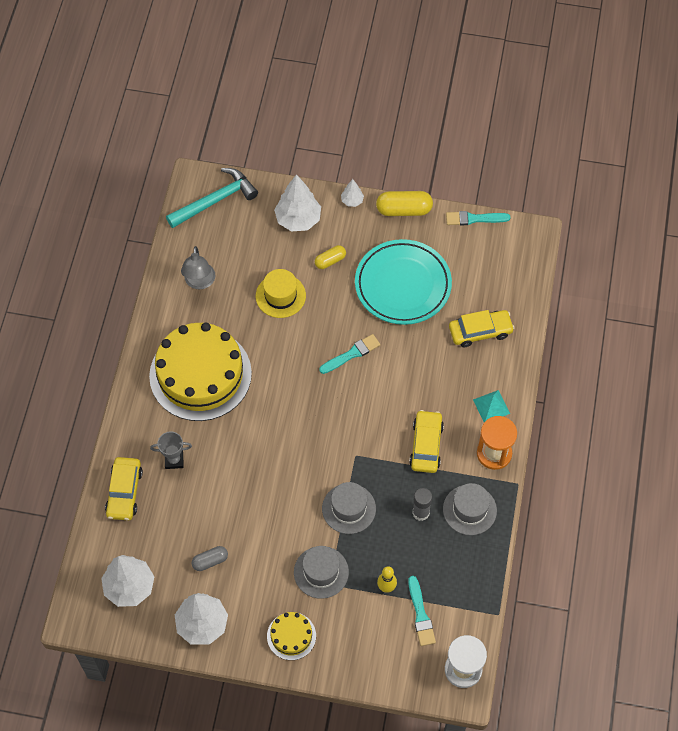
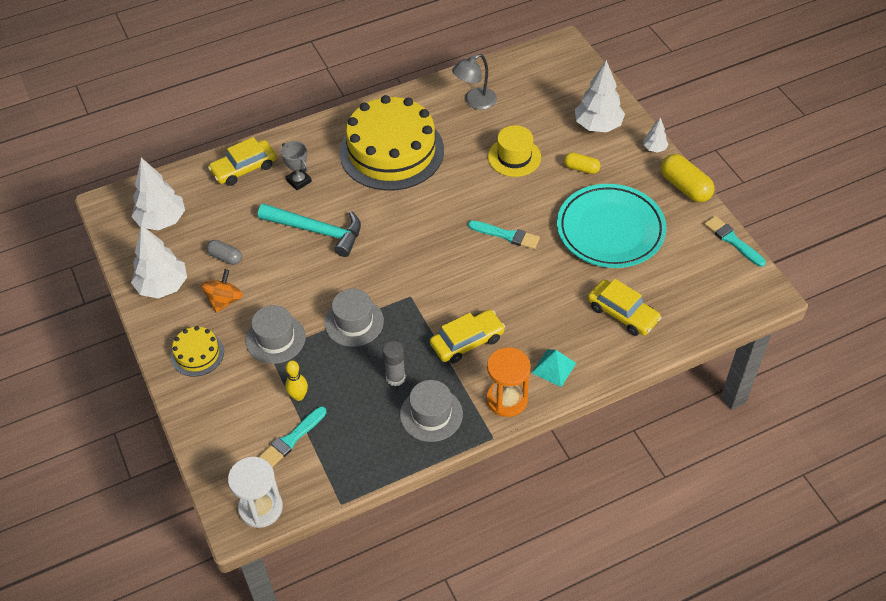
camera: 55 degrees right, 10 degrees down
turquoise hammer [166,168,258,228] -> turquoise hammer moved to [258,203,361,257]
none -> orange spinning top [201,269,243,313]

